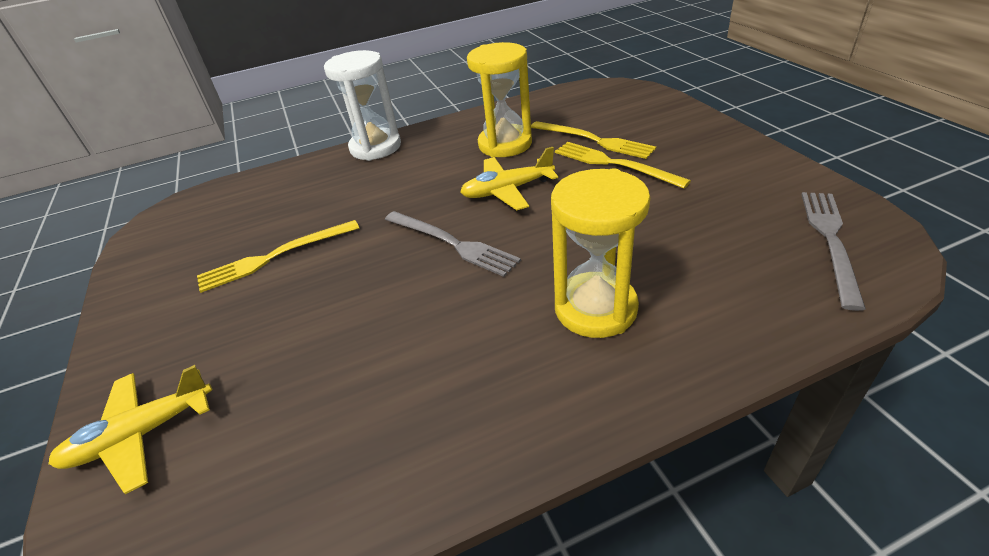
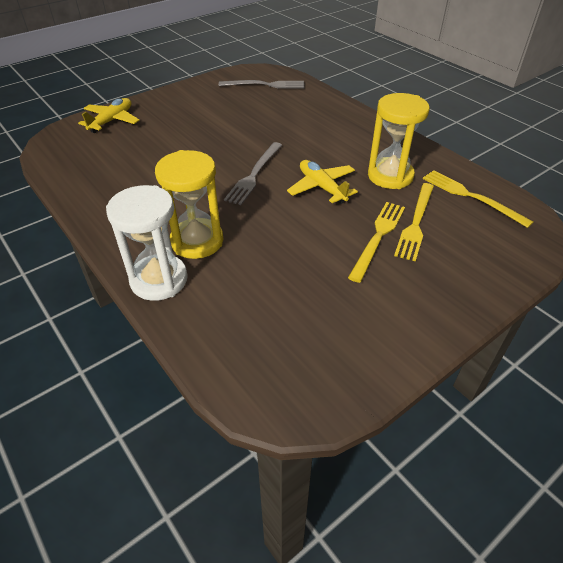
camera: 70 degrees right, 5 degrees up
yellow plane [48,365,212,494] -> yellow plane turned 75 degrees clockwise [78,98,140,133]
yellow fork [197,220,359,293] -> yellow fork moved to [423,170,533,228]
white hourglass [324,50,401,161] -> white hourglass moved to [106,185,188,301]
grey fork [801,192,866,311] -> grey fork moved to [219,80,304,89]

